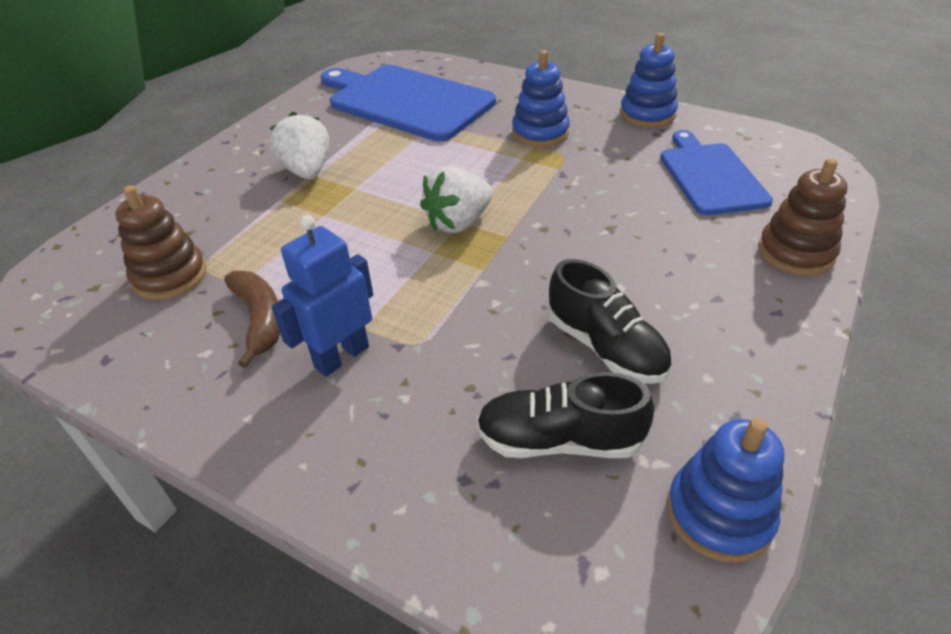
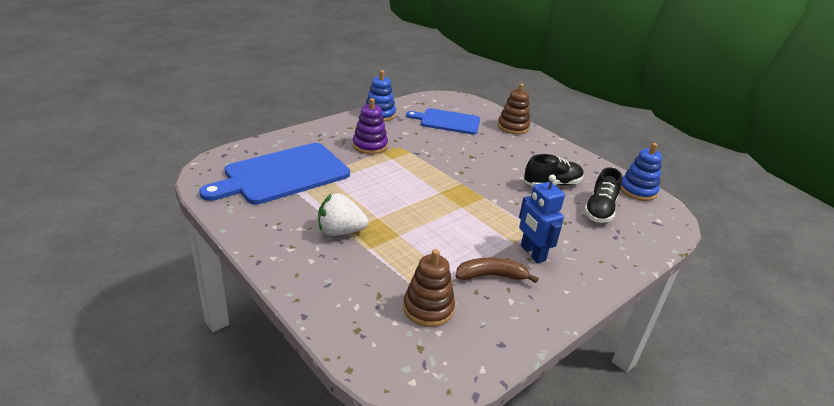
camera: 75 degrees left, 10 degrees down
white strawberry [420,166,493,233] -> none
blue stacking toy [512,50,570,147] -> purple stacking toy [353,98,388,154]

